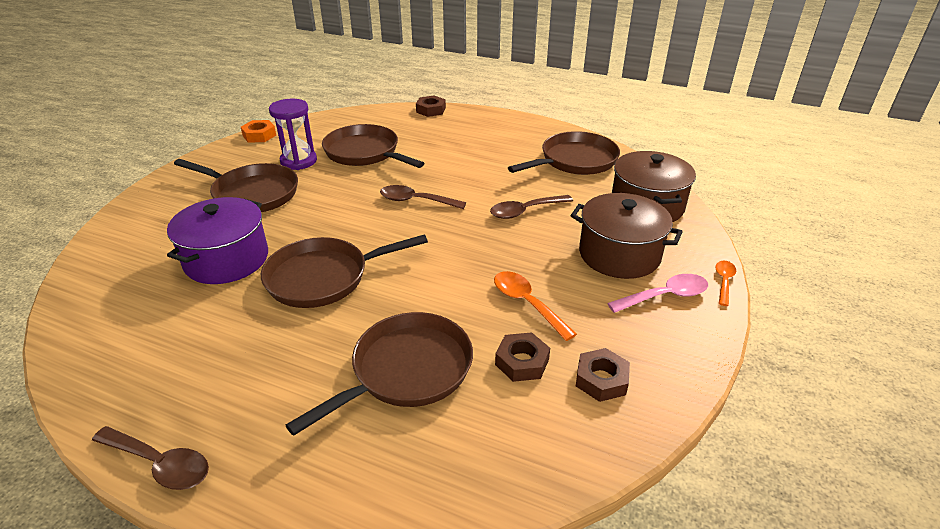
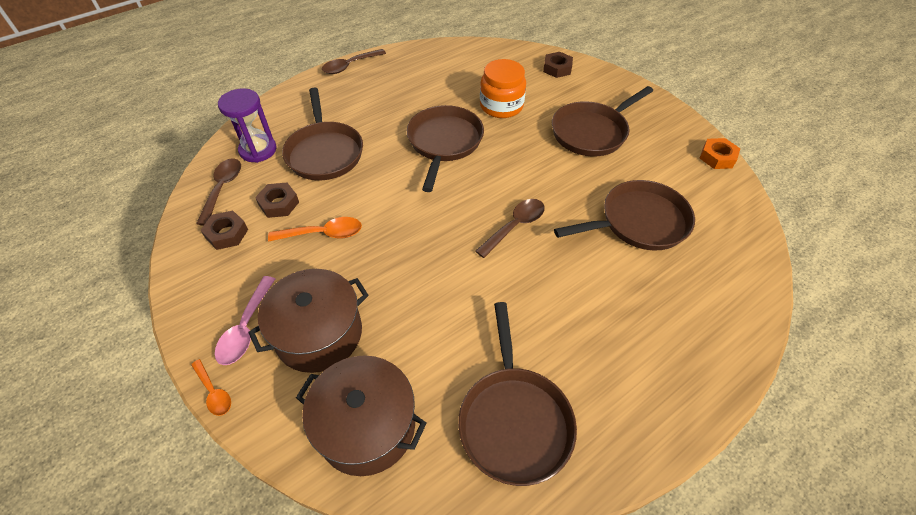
camera: 120 degrees right, 15 degrees up
purple pot [167,197,268,284] -> orange jar [480,59,526,118]
purple hourglass [269,99,317,170] -> purple hourglass moved to [218,88,277,163]
brown nut [416,95,446,117] -> brown nut moved to [543,52,573,78]
brown spoon [490,195,573,219] -> brown spoon moved to [196,158,241,226]

